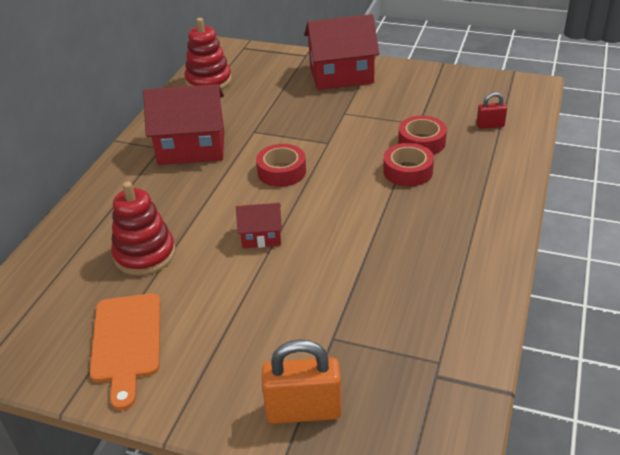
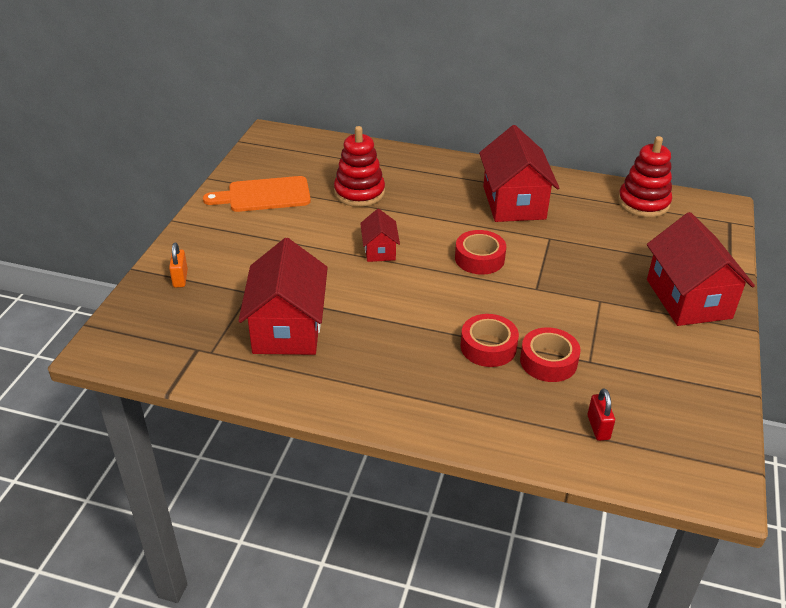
camera: 85 degrees right, 0 degrees up
orange padlock [262,339,342,424] -> orange padlock [169,243,188,288], size x0.54
none -> red house [238,238,328,355]

